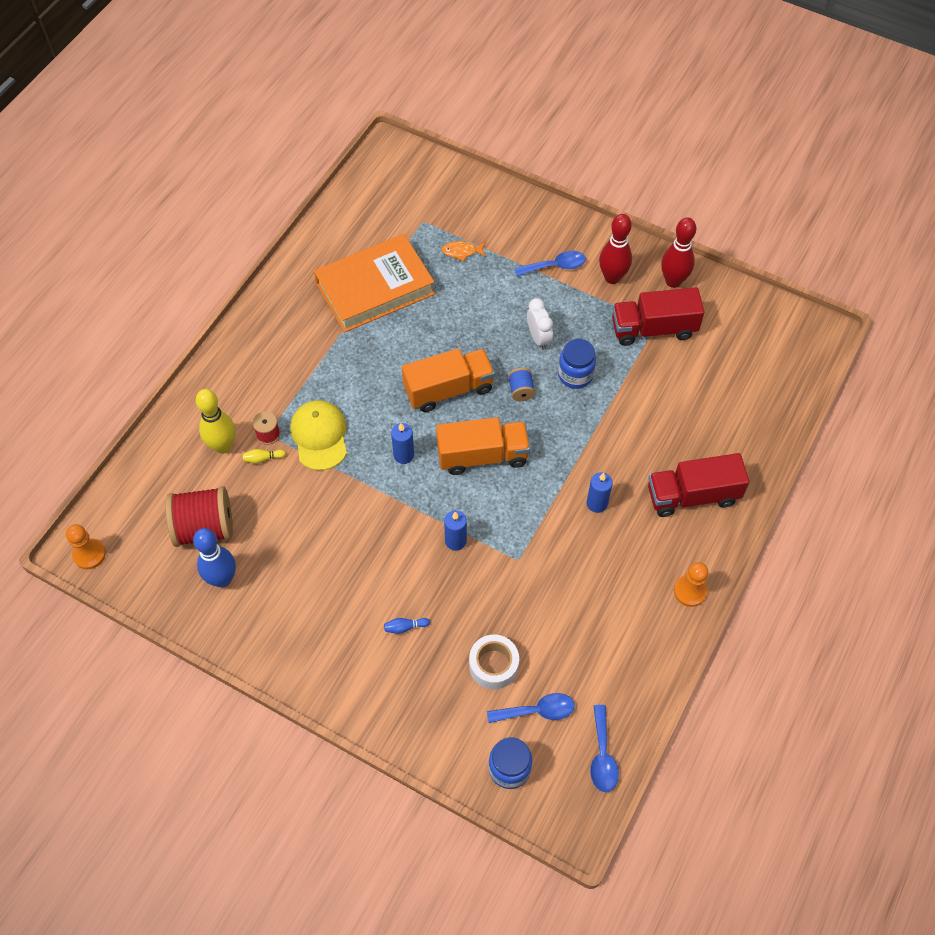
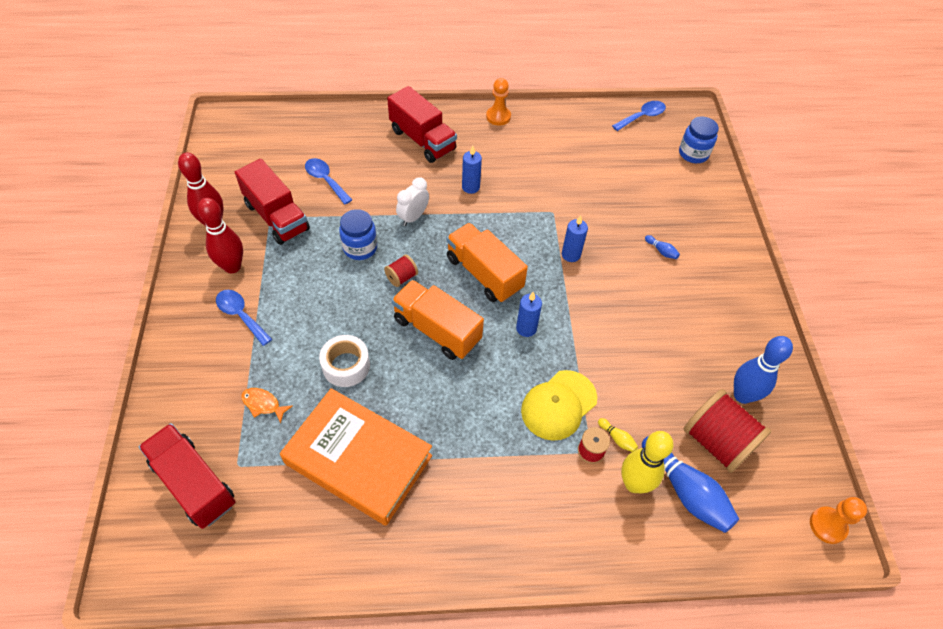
camera: 125 degrees left, 5 degrees down
orange fish [442,241,486,262] -> orange fish turned 150 degrees clockwise [241,388,293,424]
white tape [469,634,519,690] -> white tape moved to [319,335,370,387]
blue spoon [487,693,575,723] -> blue spoon moved to [305,158,352,205]
blue spool [508,368,535,401] -> red spool [384,255,418,287]
white clock [527,298,553,350] -> white clock moved to [396,177,429,226]
none -> red truck [139,423,236,529]
none -> blue bowling pin [642,436,739,533]

